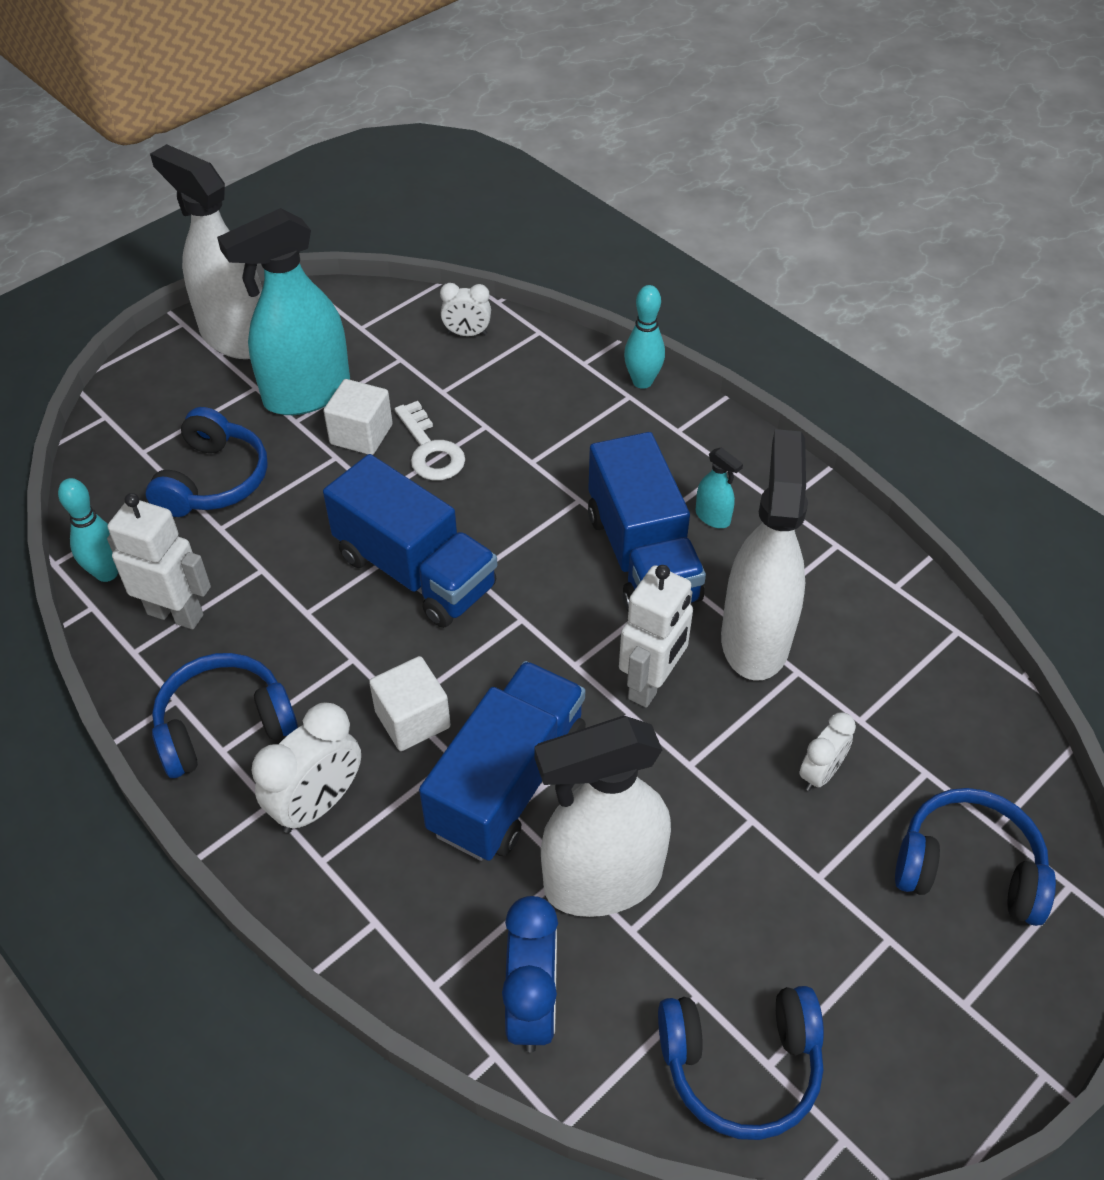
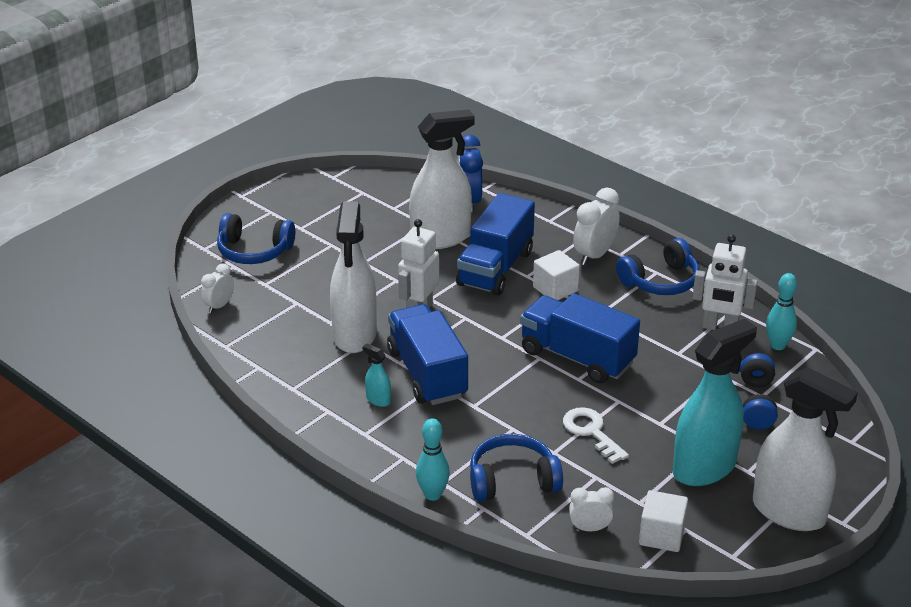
camera: 175 degrees right, 15 degrees down
white cube [324,379,393,455] -> white cube moved to [639,490,688,552]
blue headphones [658,986,824,1140] -> blue headphones moved to [470,434,563,502]
white clock [799,712,856,791] -> white clock moved to [201,263,234,313]

